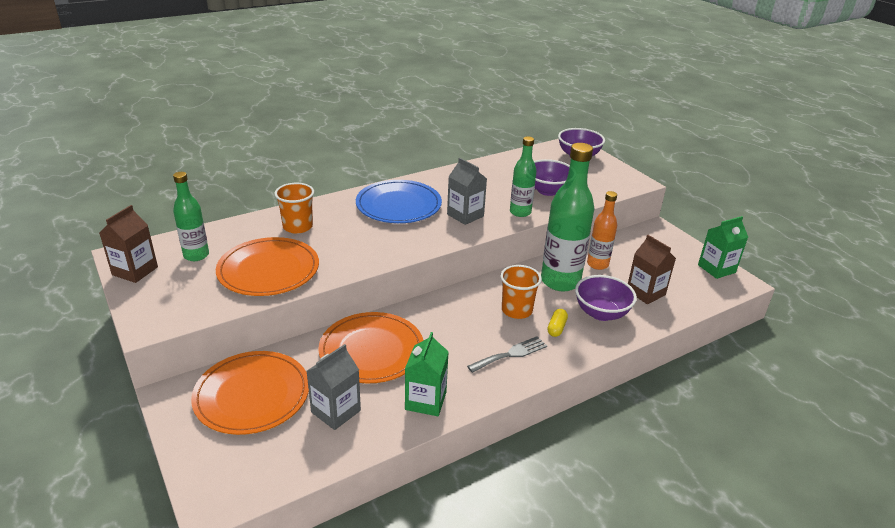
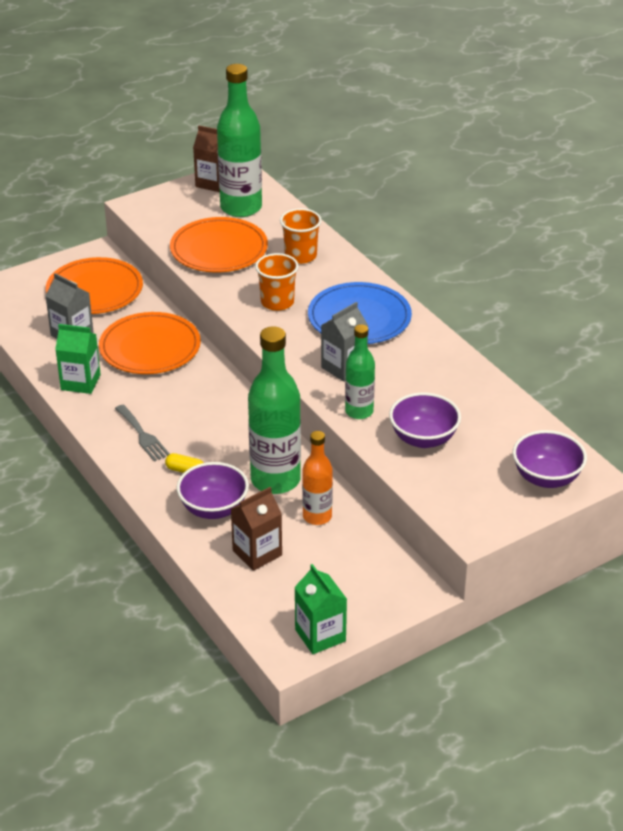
camera: 90 degrees right, 5 degrees up
green bottle [173,172,209,261] -> green bottle [217,64,262,217], size x1.75
orange cup [500,265,542,319] -> orange cup moved to [255,253,299,311]

